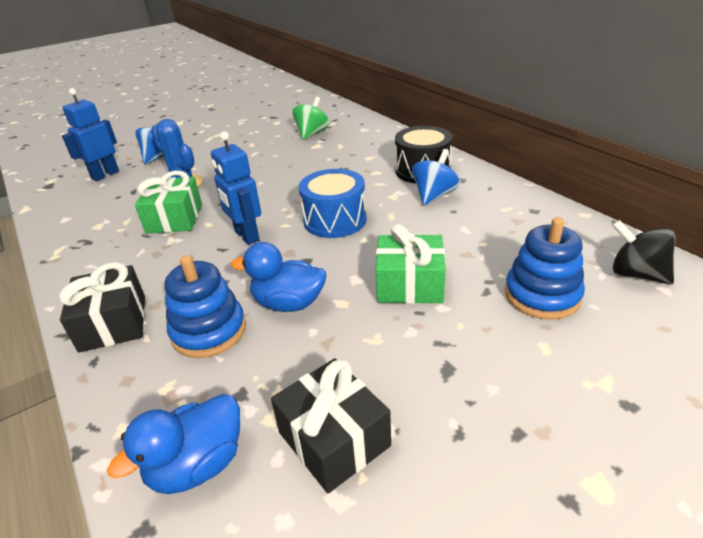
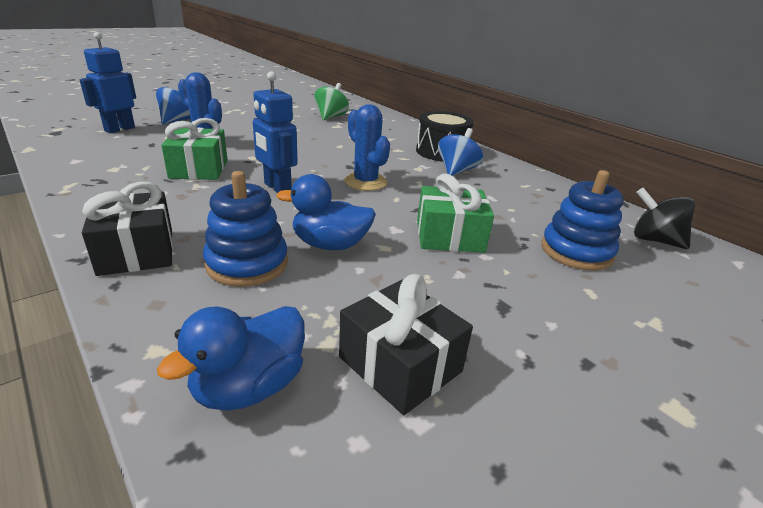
camera: 10 degrees left, 5 degrees down
blue drum [299,169,367,238] -> blue cactus [344,104,390,191]

